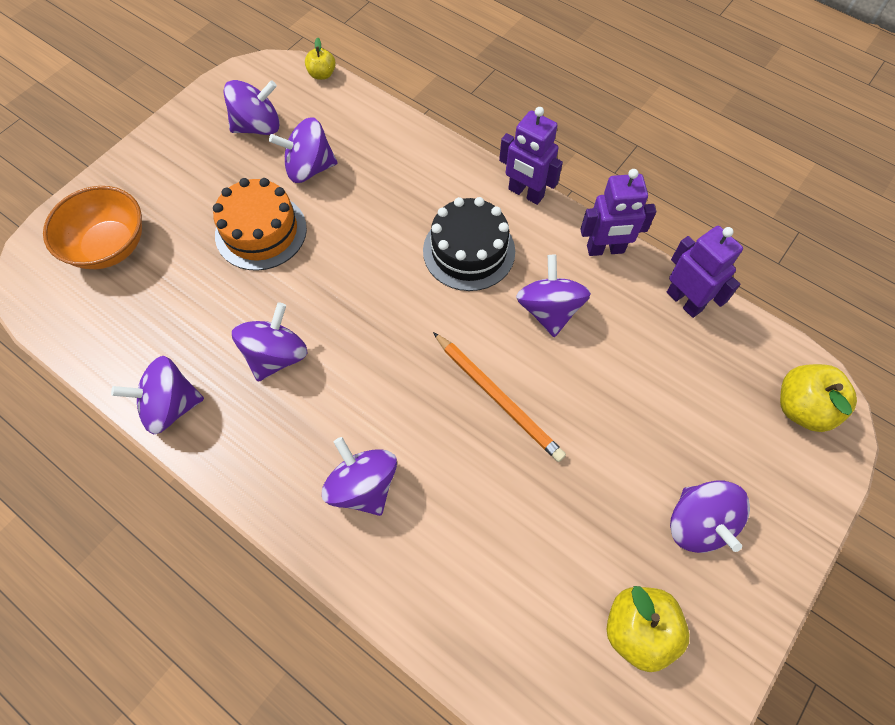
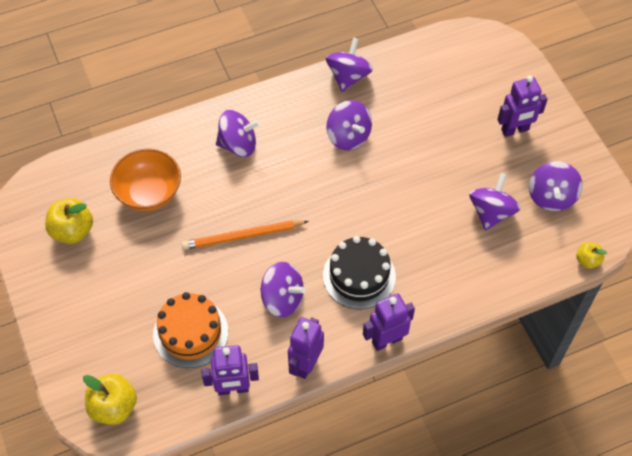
camera: 120 degrees right, 5 degrees down
orange bowl [43,186,142,269] -> orange bowl moved to [110,149,181,211]
orange cake [213,178,307,271] -> orange cake moved to [153,292,228,368]
purple spinning top [670,481,750,553] -> none
none -> purple robot [497,76,548,137]

